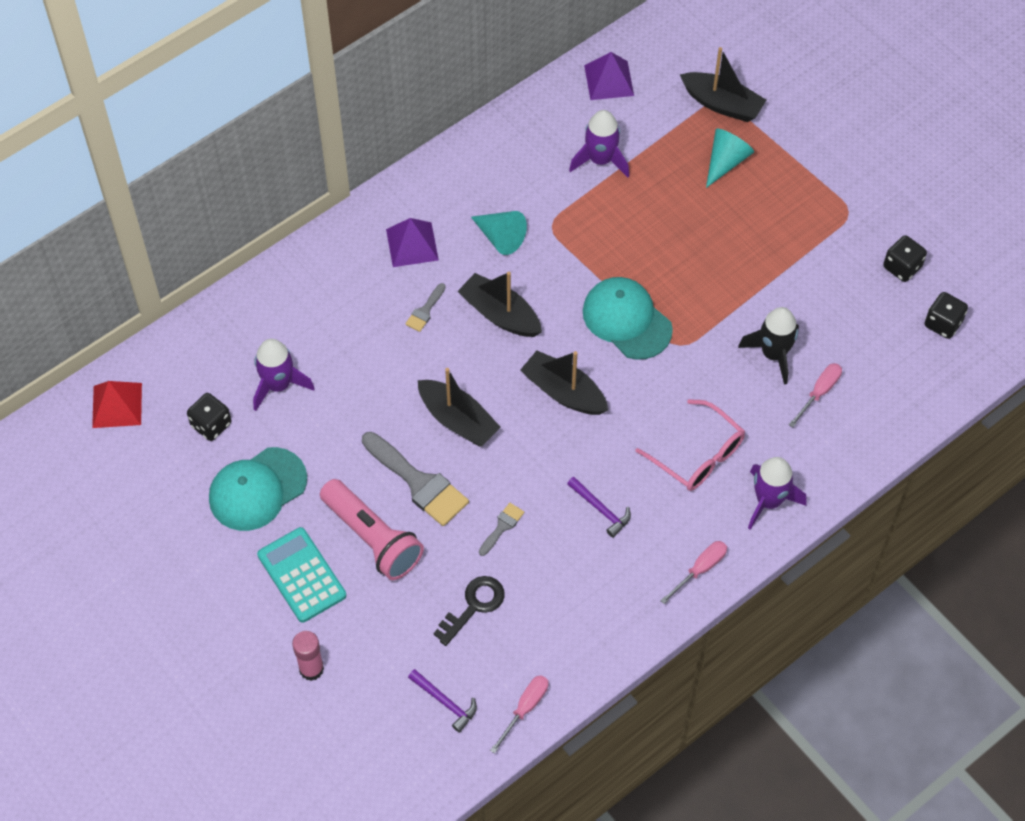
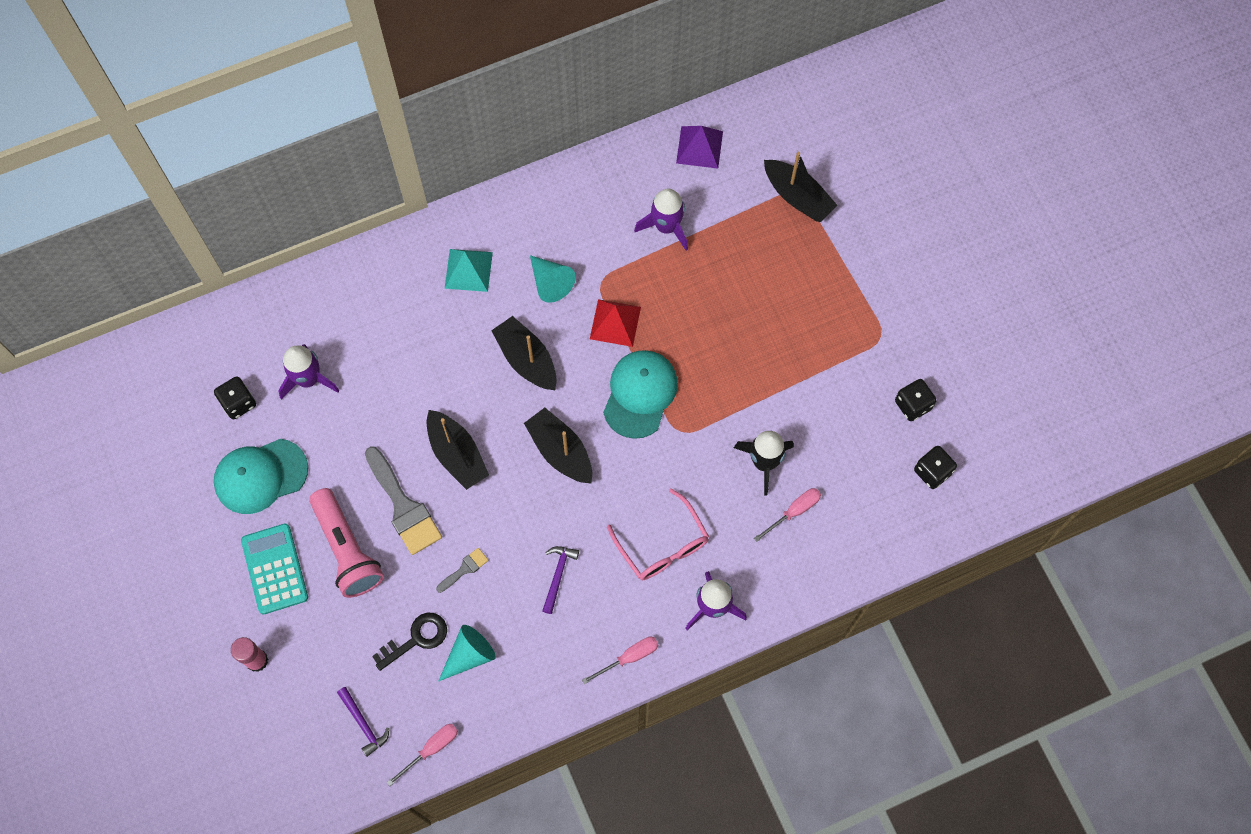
camera: 15 degrees right, 10 degrees up
red pyramid [92,381,142,428] -> red pyramid moved to [590,299,641,347]
purple pyramid [386,218,439,267] -> turquoise pyramid [445,249,493,292]
grey brush [405,283,446,332] -> none
purple hammer [567,477,631,538] -> purple hammer turned 135 degrees counterclockwise [542,546,579,614]
turquoise cap [583,277,673,360] -> turquoise cap turned 45 degrees clockwise [603,350,678,439]
turquoise cone [706,129,754,188] -> turquoise cone moved to [439,625,496,681]

